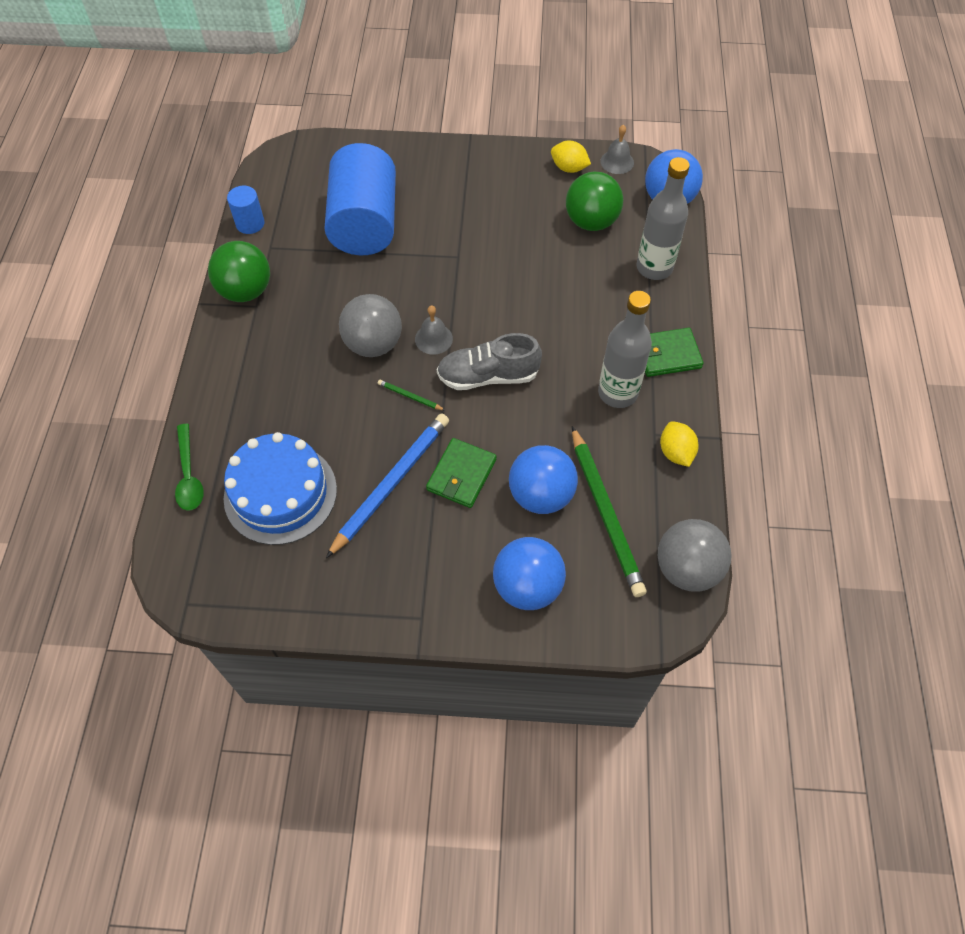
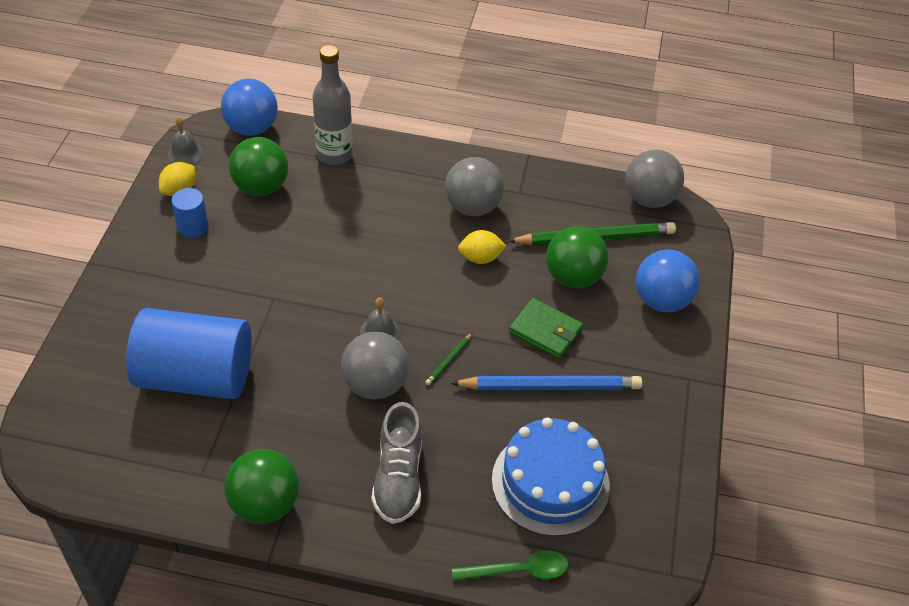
camera: 85 degrees left, 10 degrees down
blue cylinder [227,186,265,234] -> blue cylinder moved to [171,188,208,238]
blue pencil [326,414,449,558] -> blue pencil turned 135 degrees clockwise [451,376,642,390]
grey shoe [437,333,542,390] -> grey shoe moved to [372,402,422,524]
blue ball [509,445,578,514] -> green ball [546,226,608,288]
grey bottle [598,291,652,408] -> grey ball [445,157,504,216]
green wallet [645,328,704,377] -> none
yellow lemon [660,421,699,467] -> yellow lemon moved to [458,230,507,264]

